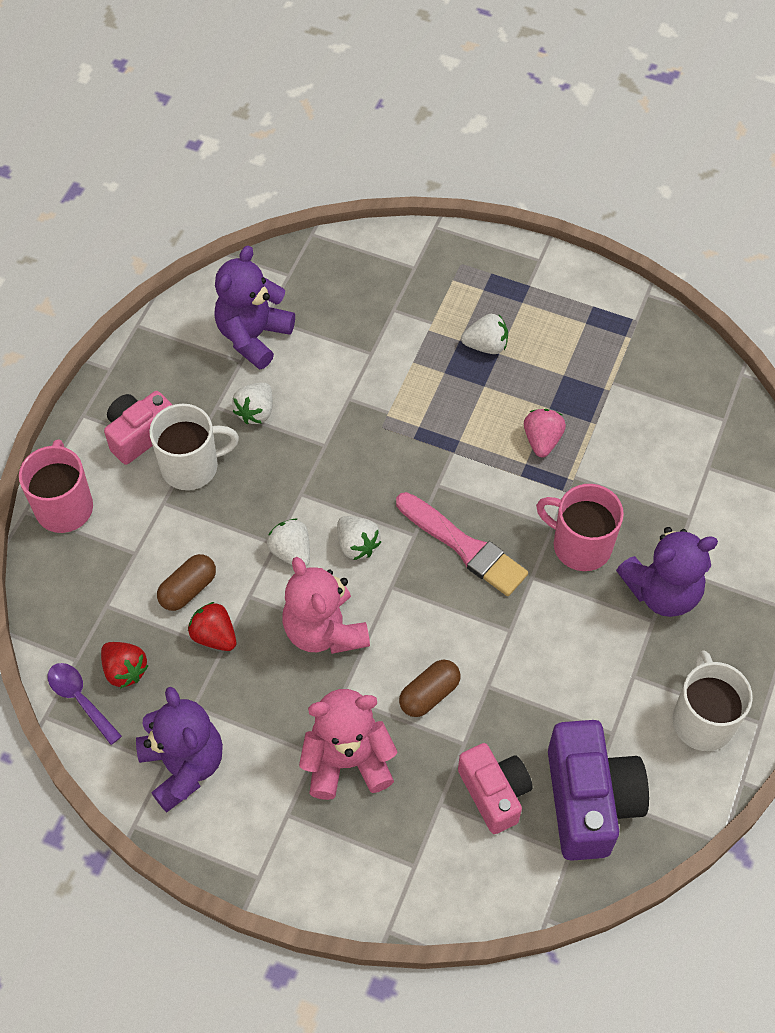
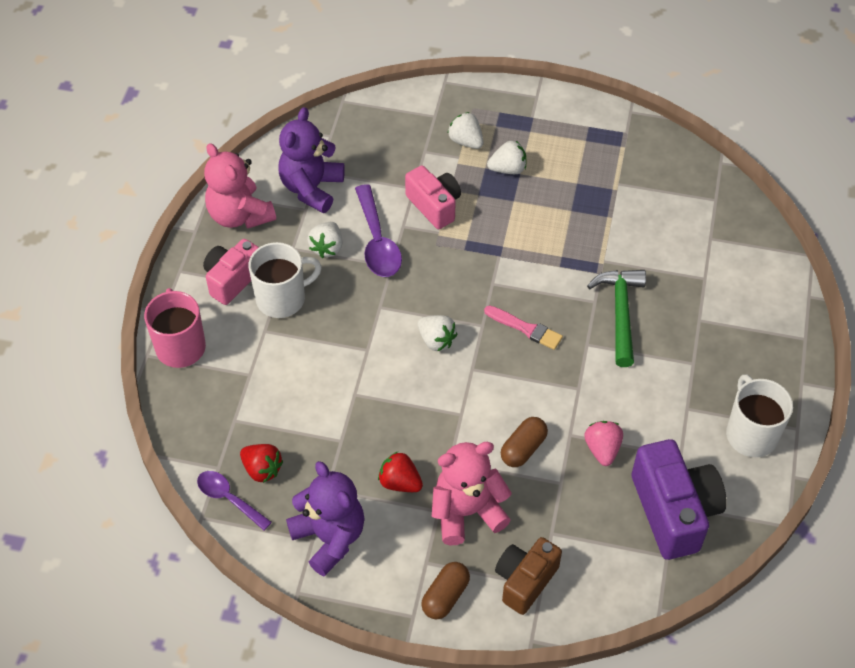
camera: 10 degrees left, 5 degrees down
brown capsule [157,554,216,611] -> brown capsule moved to [421,562,470,619]
red strawberry [188,602,236,651] -> red strawberry moved to [378,452,423,492]
white strawberry [267,519,310,567] -> white strawberry moved to [447,112,484,149]
pink teddy bear [282,557,370,654] -> pink teddy bear moved to [204,143,276,229]
pink brush [396,492,528,596] -> pink brush [484,305,563,350], size x0.64
pink camera [458,743,533,834] -> pink camera moved to [405,165,461,229]
pink strawberry [524,409,566,457] -> pink strawberry moved to [584,421,623,466]
pink mug [536,484,624,571] -> green hammer [587,270,646,367]
purple teddy bear [616,527,718,617] -> none
none -> purple spoon [355,184,402,277]
none -> brown camera [495,537,562,615]

